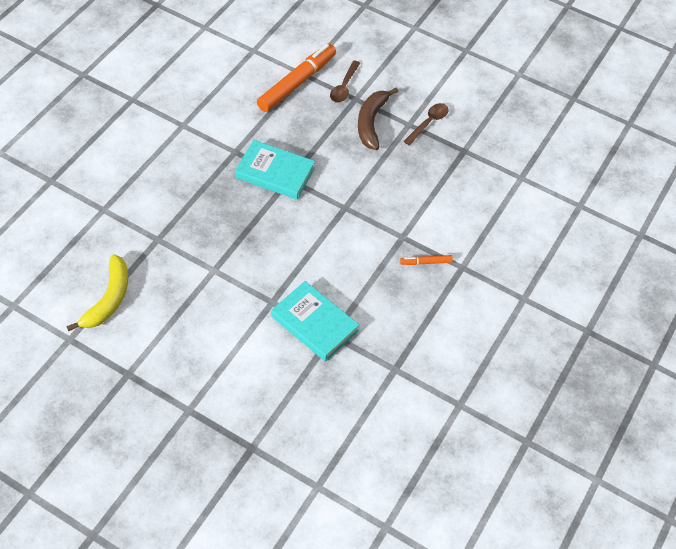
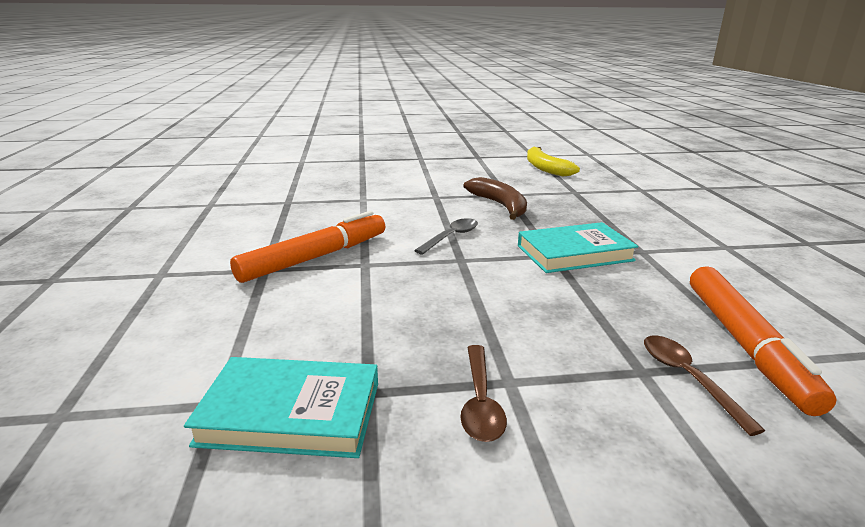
camera: 145 degrees right, 30 degrees down
turquoise book [271,281,359,362] -> turquoise book moved to [184,357,378,458]
brown banana [358,88,398,150] -> brown banana moved to [464,177,527,220]
orange marker [400,255,453,265] -> orange marker [230,211,386,283], size x2.28
none -> grey spoon [414,218,478,255]

